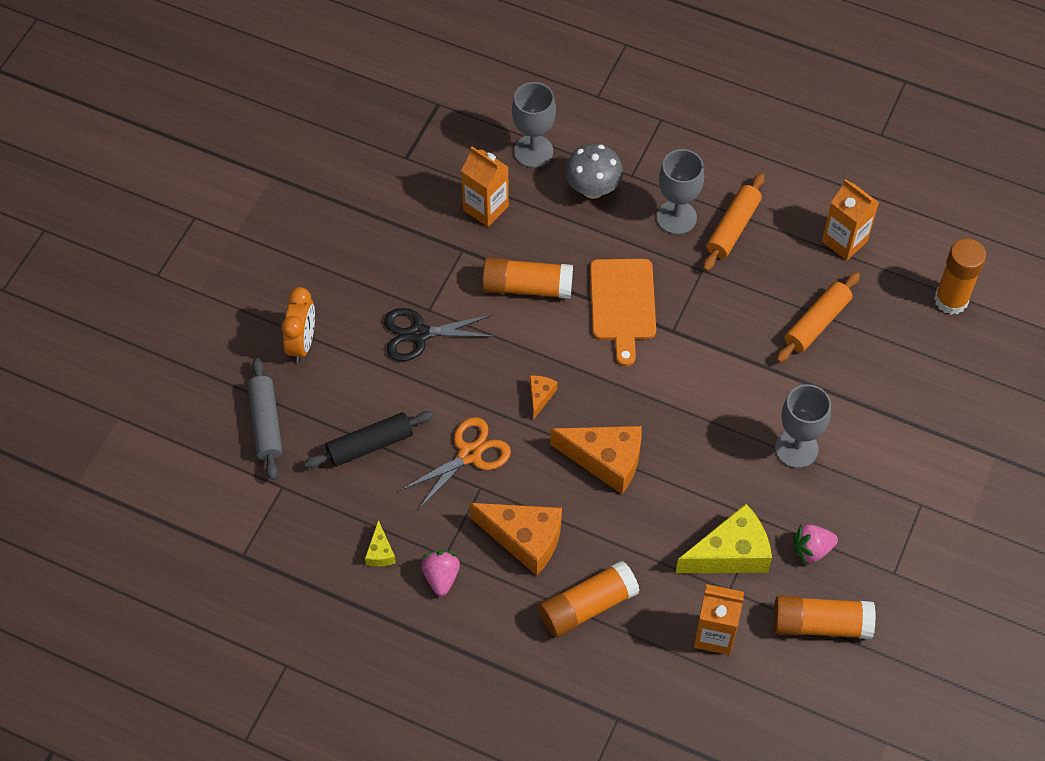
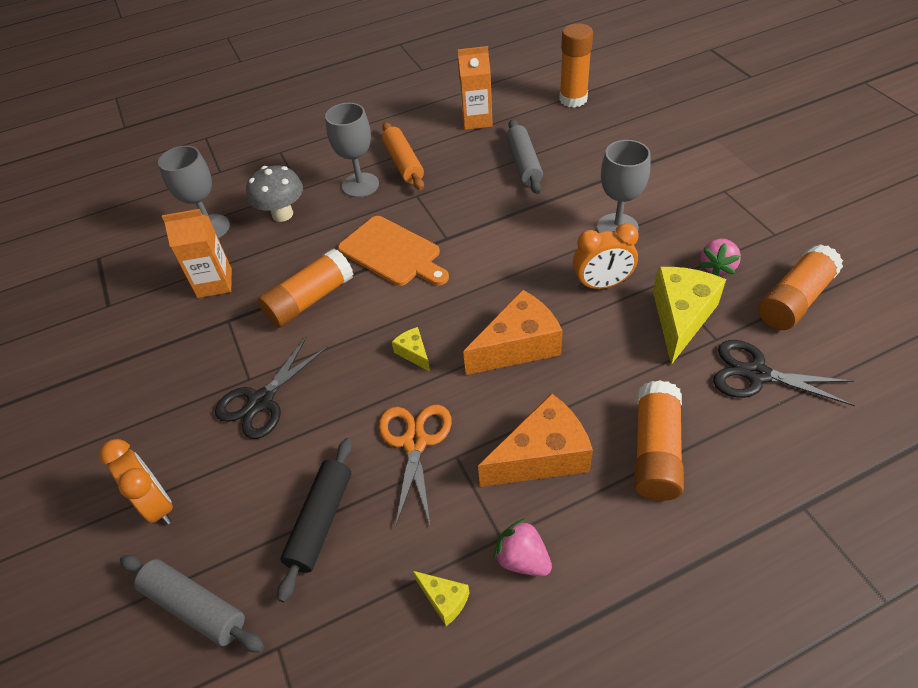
camera: 45 degrees left, 10 degrees down
orange cheese [530,375,557,420] -> yellow cheese [392,327,430,372]
orange carton [694,584,744,655] -> black scissors [713,340,855,406]
orange rolling pin [776,272,860,363] -> grey rolling pin [506,119,543,194]
none -> orange clock [573,223,639,290]

